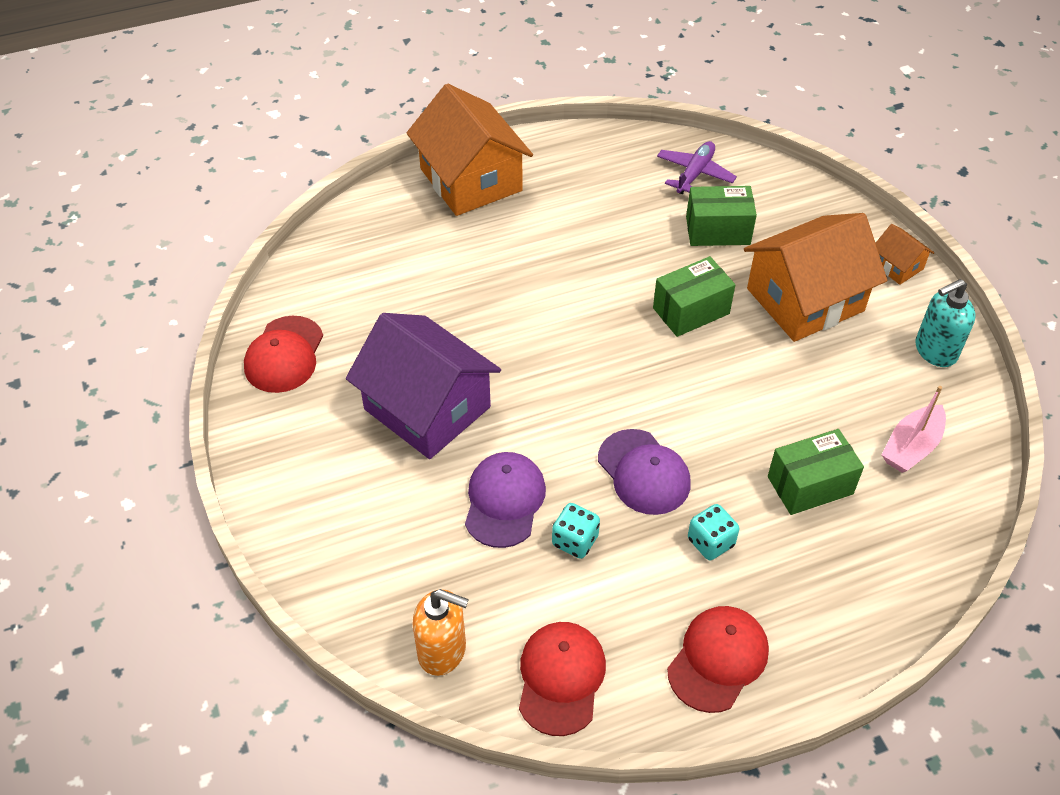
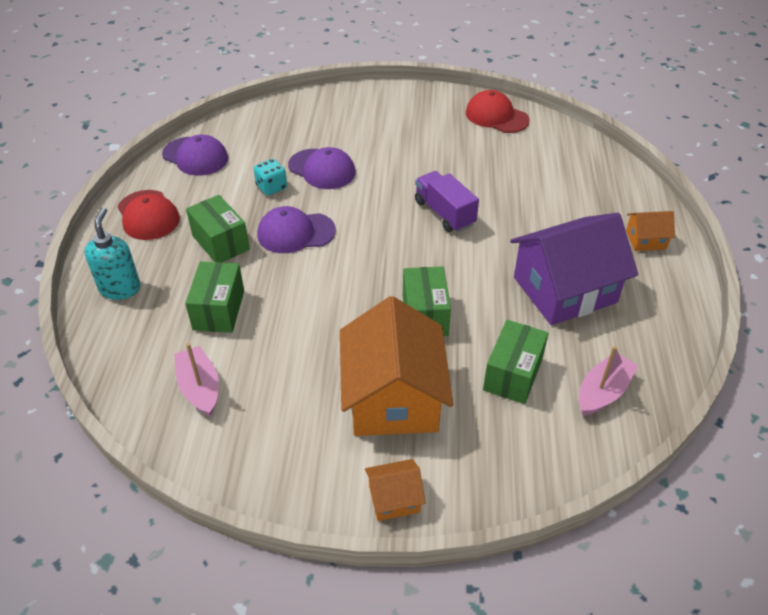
camera: 115 degrees right, 5 degrees down
purple house [346,313,501,459] -> purple house moved to [510,213,638,325]
orange house [407,84,533,216] -> orange house [626,211,675,251], size x0.45
orange soap dispenser [412,589,469,676] -> none
red cap [519,622,606,736] -> purple cap [162,135,228,176]
purple plane [657,141,737,194] -> pink boat [579,346,638,416]
turquoise dice [688,504,739,560] -> green box [186,195,250,262]
turquoise soap dispenser [916,279,976,367] -> turquoise soap dispenser moved to [85,207,141,300]
none -> purple truck [415,171,479,232]

